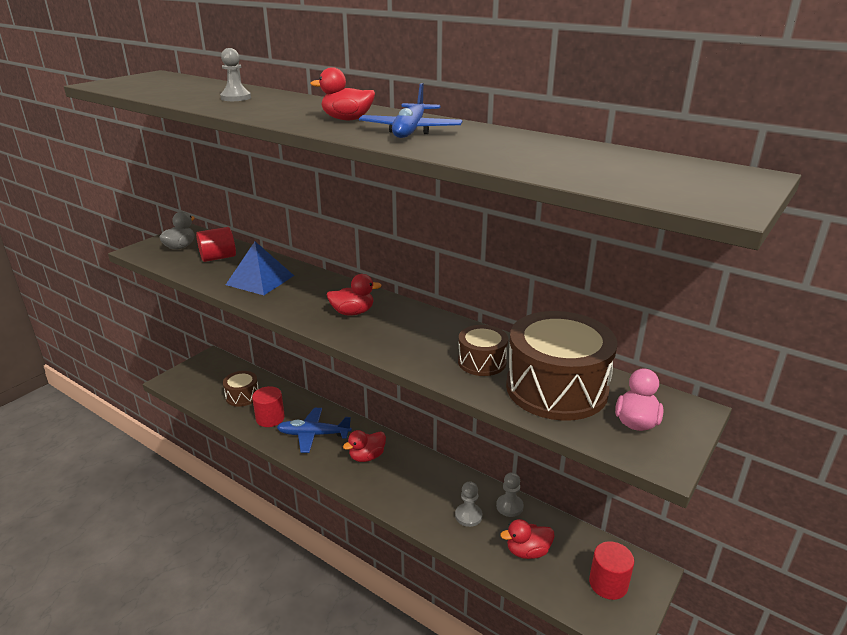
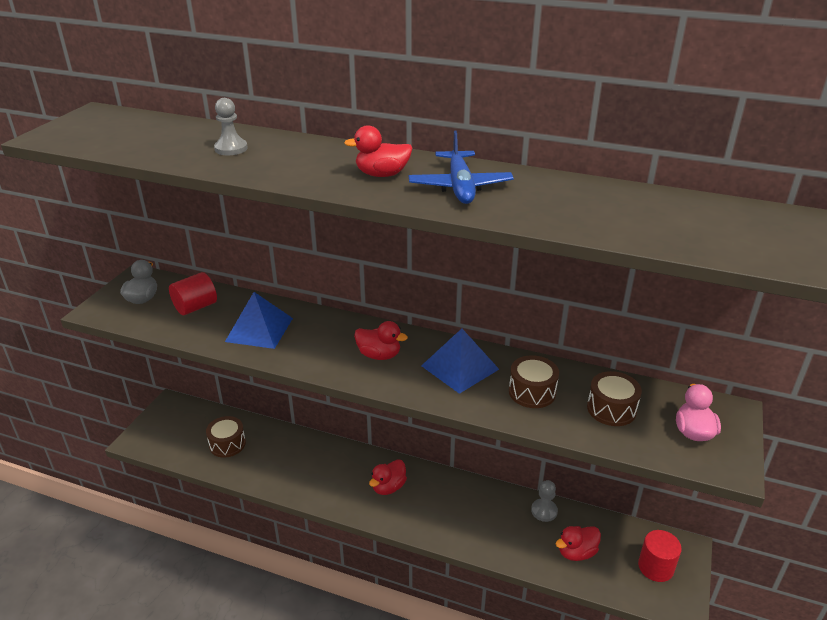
camera: 15 degrees left, 5 degrees up
red cylinder [252,386,285,427] -> none
blue plane [277,408,352,453] -> none
red duck [327,274,381,316] -> red duck turned 45 degrees clockwise [354,321,408,360]
grey pawn [455,481,482,527] -> none
brown drum [506,311,618,421] -> brown drum [587,371,642,426], size x0.51
none -> blue pyramid [421,329,499,394]

